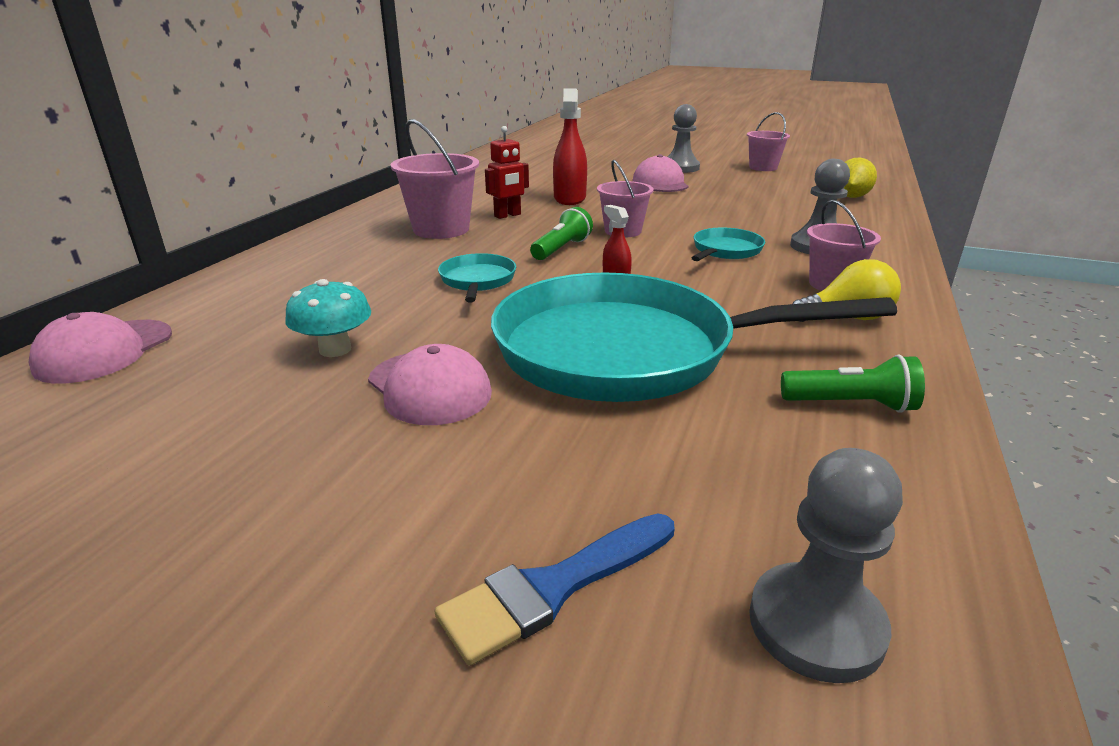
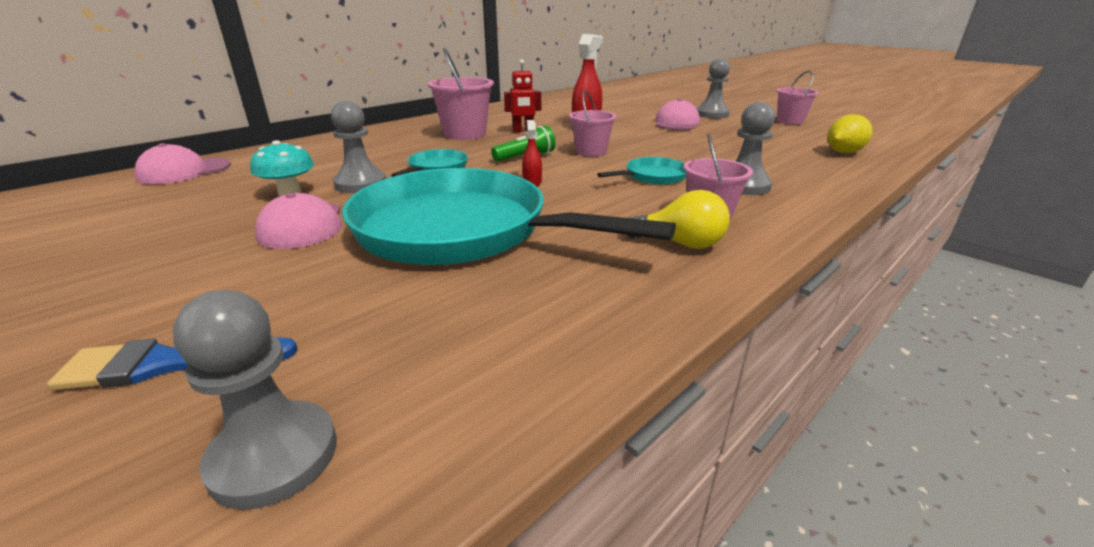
camera: 25 degrees right, 0 degrees up
green flashlight [781,355,925,413] -> none
none -> grey pawn [331,101,386,193]

